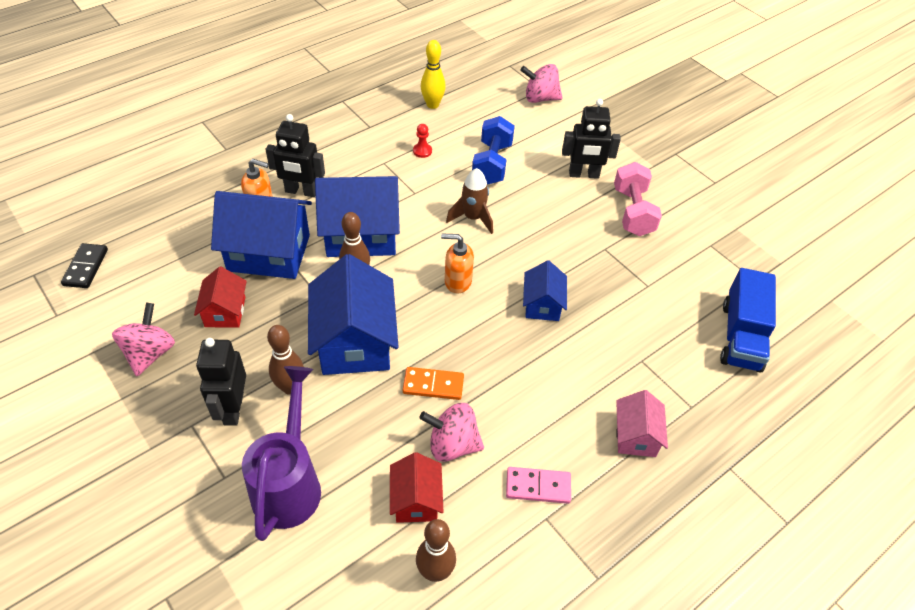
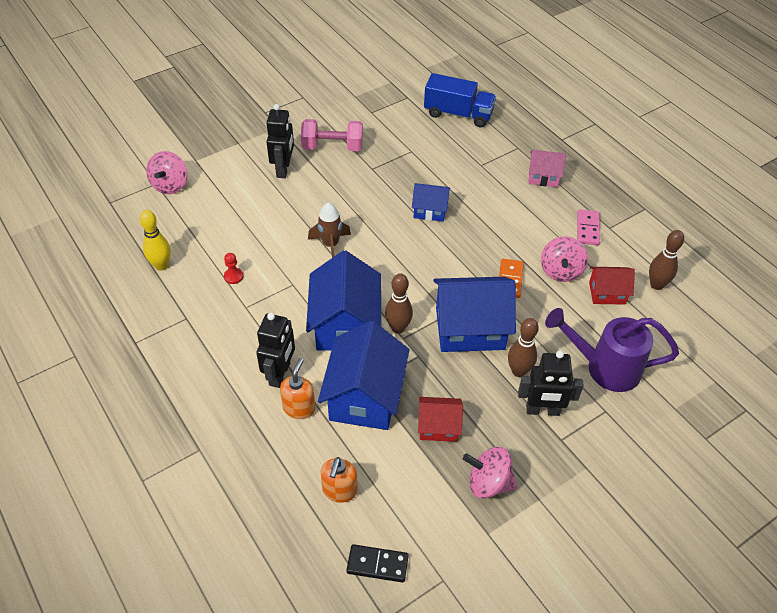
camera: 85 degrees left, 0 degrees up
orange soap dispenser [441,234,474,293] -> orange soap dispenser moved to [321,457,358,503]
blue dumbbell [472,116,515,185] -> none

